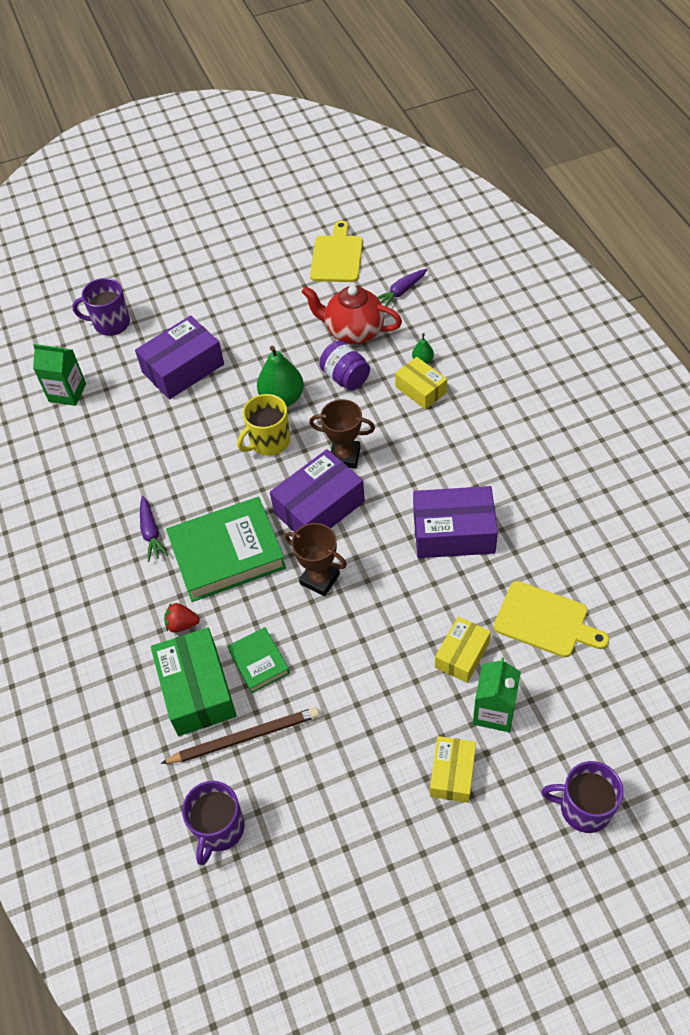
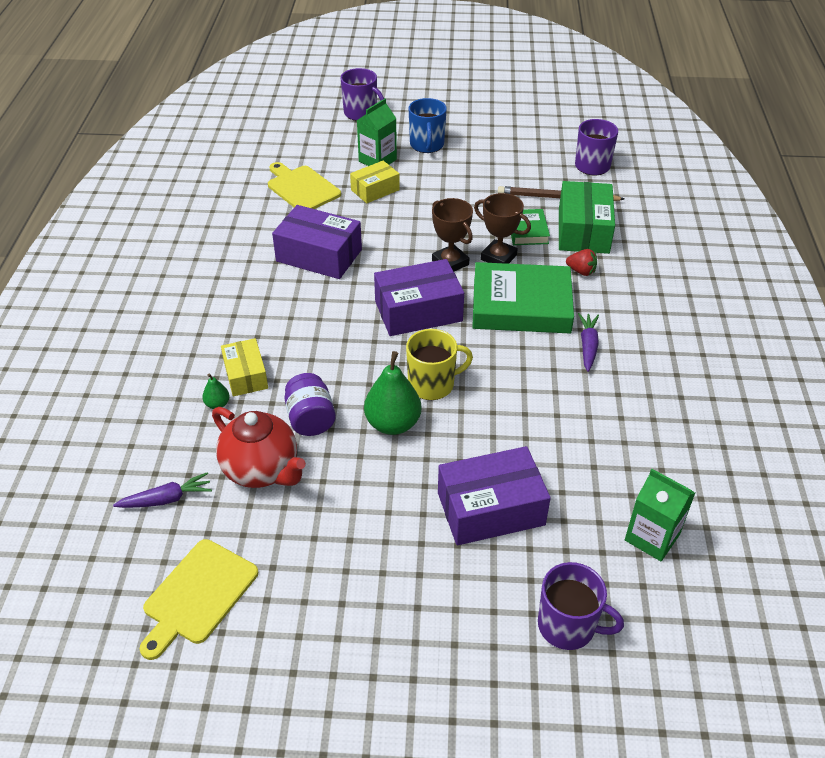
camera: 160 degrees left, 10 degrees down
brown trophy [309,399,375,468] -> brown trophy moved to [474,193,531,264]
yellow box [430,736,476,803] -> blue mug [409,98,447,153]

